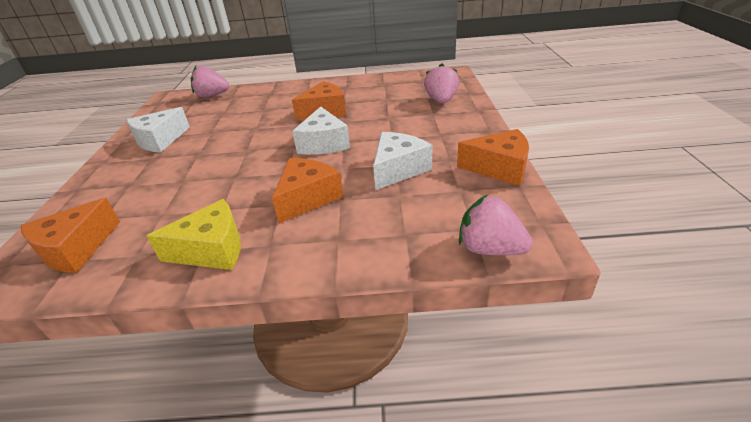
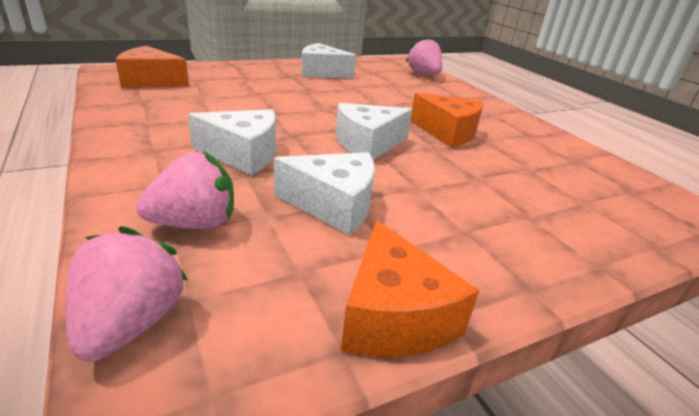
camera: 60 degrees right, 5 degrees down
yellow cheese [146,199,241,270] -> none
orange cheese [272,158,343,223] -> white cheese [188,109,276,175]
pink strawberry [424,63,459,104] -> pink strawberry moved to [136,151,234,229]

